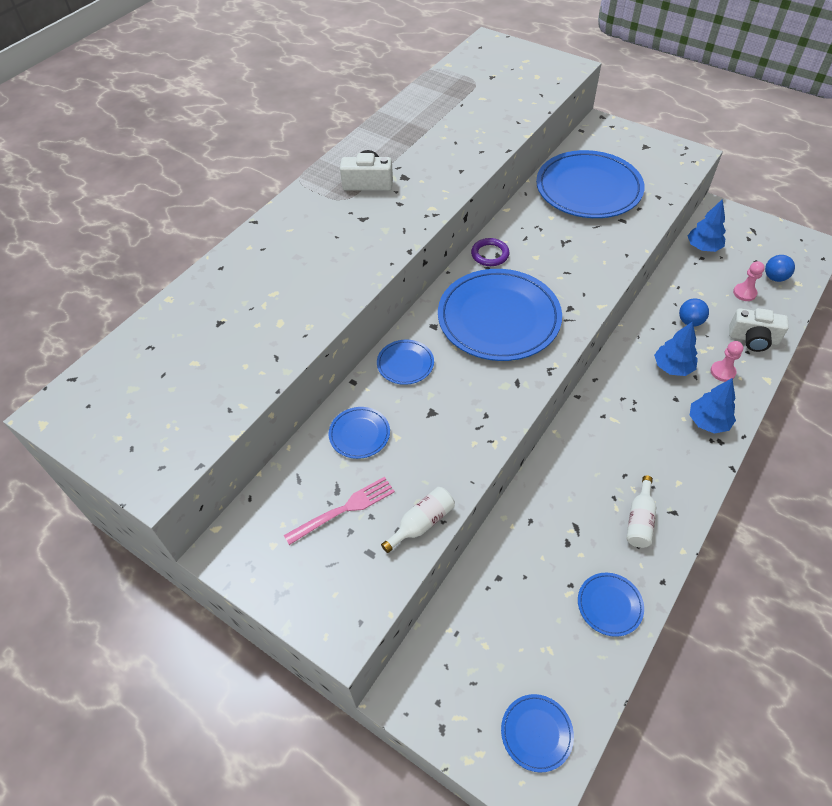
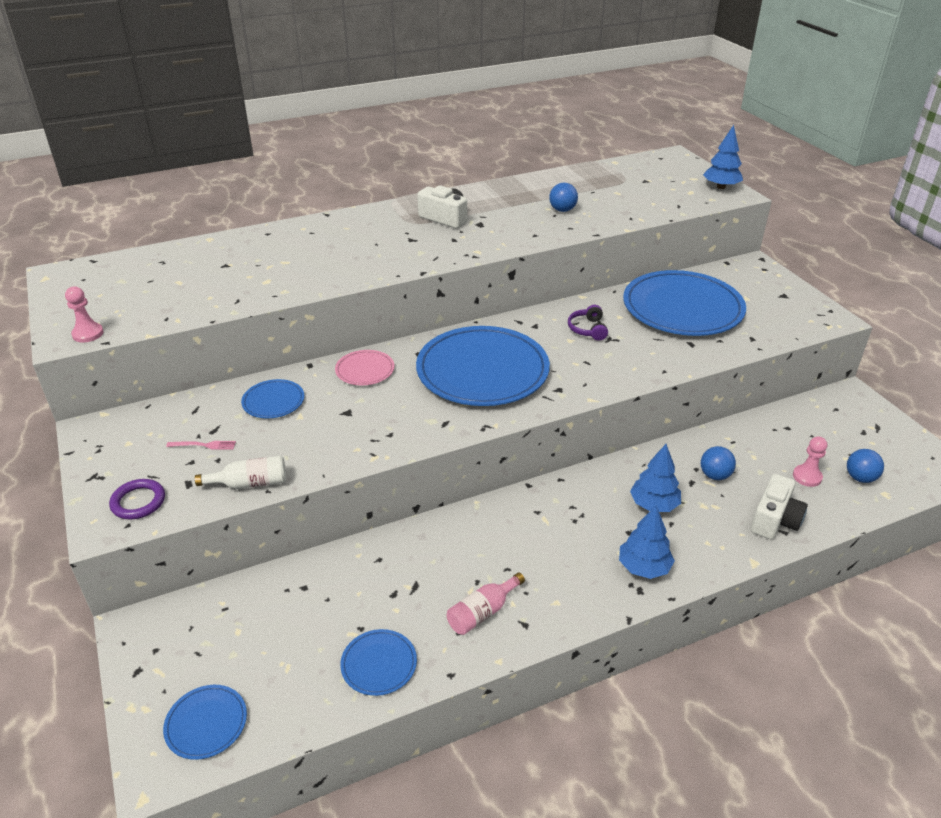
camera: 30 degrees right, 15 degrees down
pink fork [284,477,395,545] -> pink fork [166,441,236,450], size x0.58
blue plate [377,340,434,385] -> pink plate [335,350,395,385]
purple ring [471,238,509,266] -> purple ring moved to [109,479,165,519]
white bottle [626,476,656,548] -> pink bottle [447,572,525,635]
blue tree [688,199,726,252] -> blue tree moved to [703,125,743,189]
pink pawn [710,341,743,382] -> pink pawn moved to [65,286,104,343]
white camera [729,308,789,352] -> white camera turned 105 degrees counterclockwise [751,474,808,540]
none -> blue ball [549,183,578,212]
none -> purple headphones [568,305,608,341]

